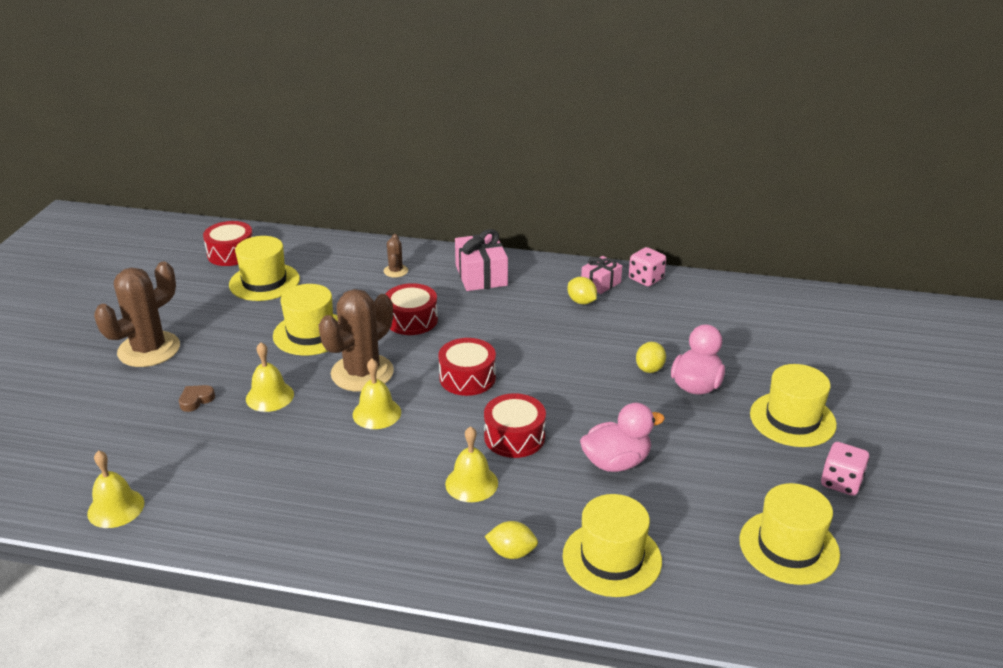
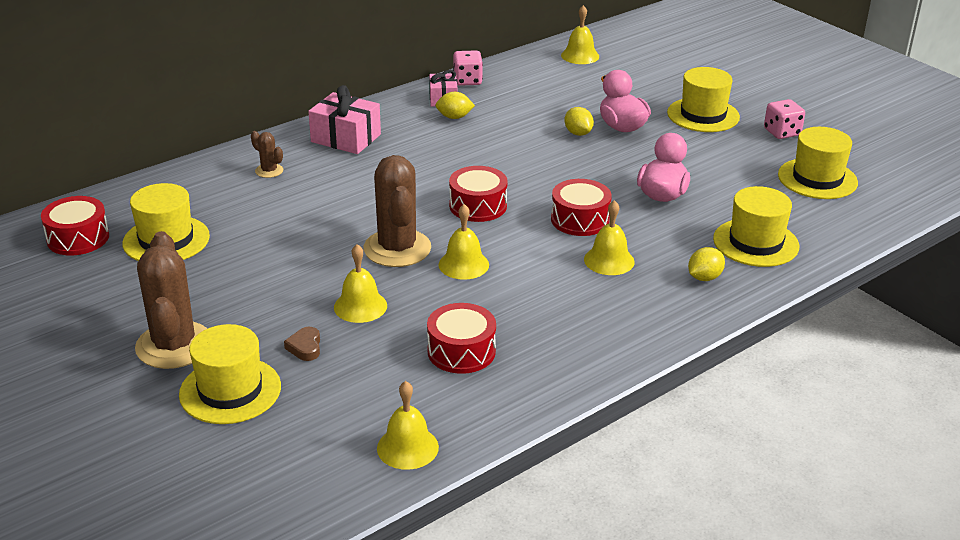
camera: 50 degrees left, 0 degrees up
yellow hat [273,284,338,356] -> yellow hat moved to [179,324,281,424]
red drum [386,283,438,335] -> red drum moved to [427,303,496,374]
none -> yellow bell [561,5,599,64]

